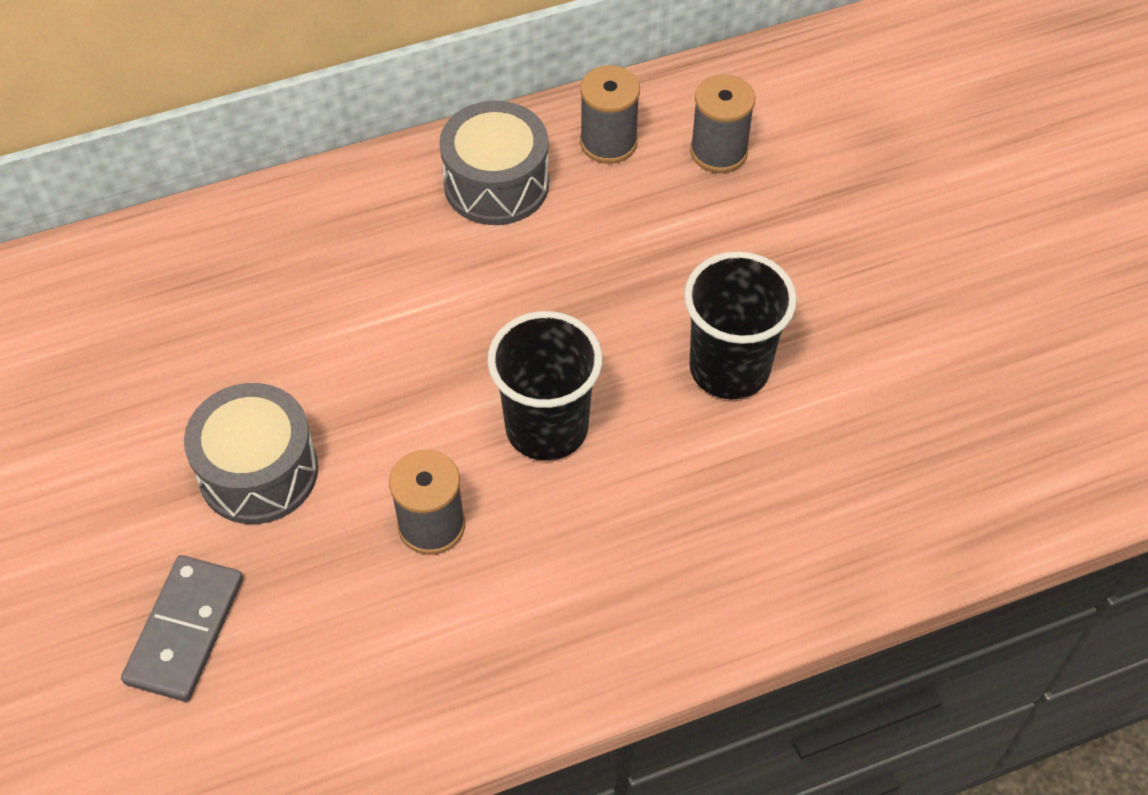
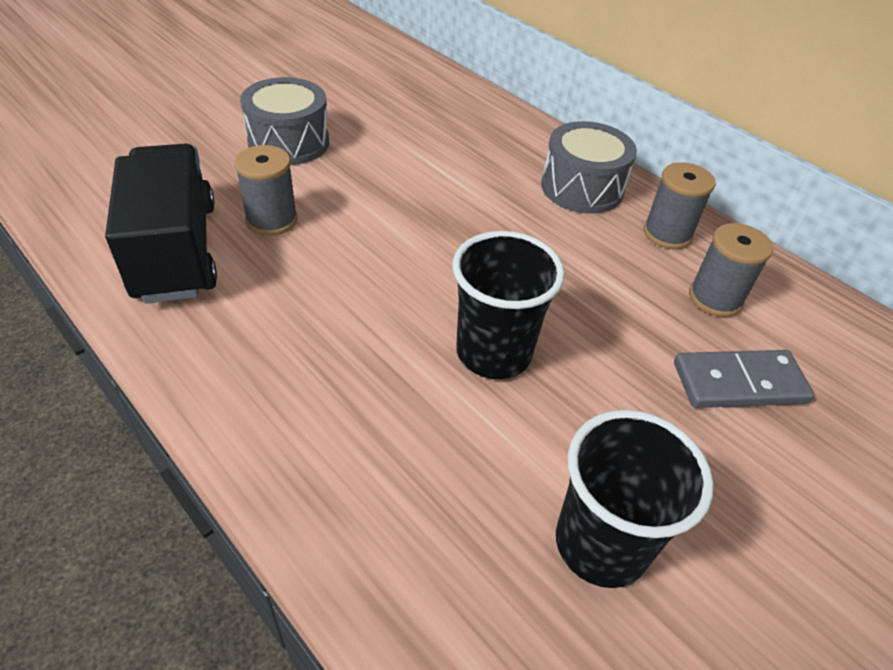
camera: 65 degrees right, 10 degrees down
grey domino [121,555,243,702] -> grey domino moved to [674,350,814,408]
black cup [487,311,603,461] -> black cup moved to [556,410,714,588]
none -> black truck [105,143,217,304]

